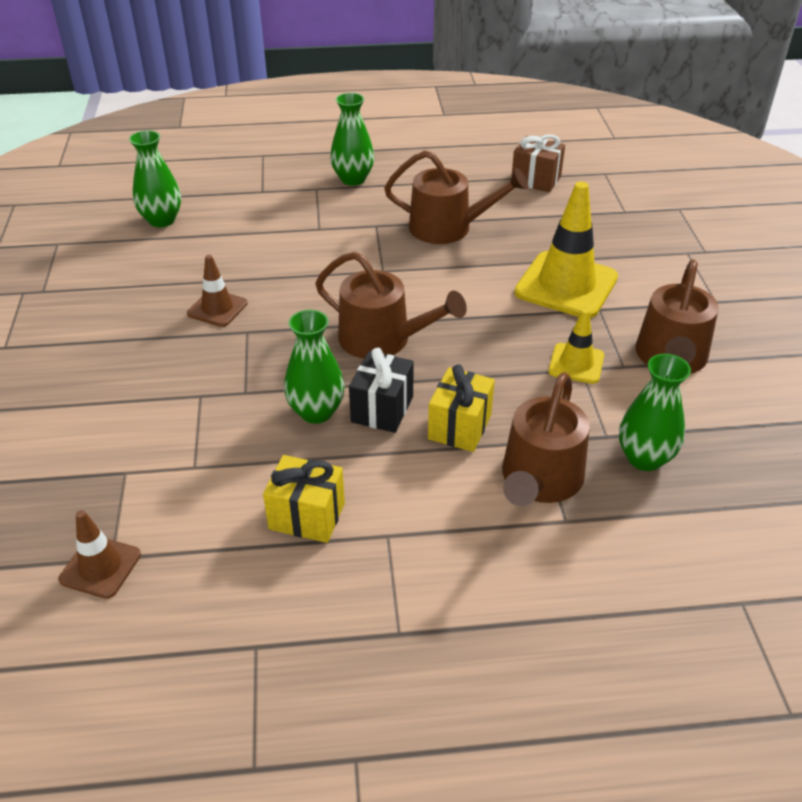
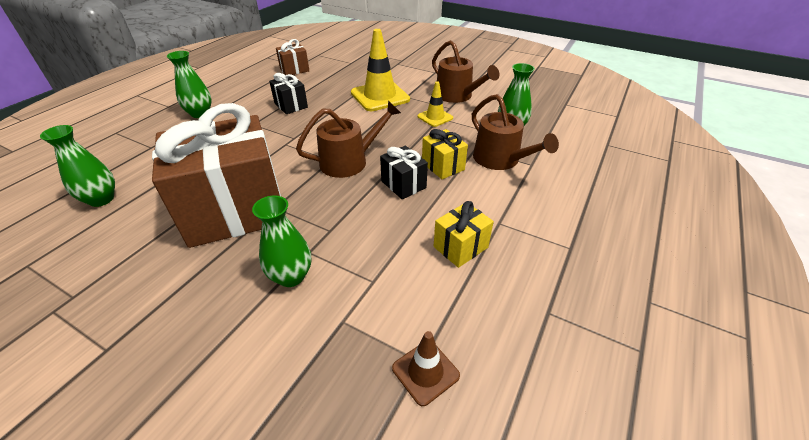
camera: 55 degrees left, 0 degrees up
brown traffic cone [187,255,248,327] -> brown gift [152,103,281,248]
green vase [284,310,345,424] -> green vase moved to [252,195,311,287]
brown watering can [384,150,528,244] -> black gift [269,73,308,114]

